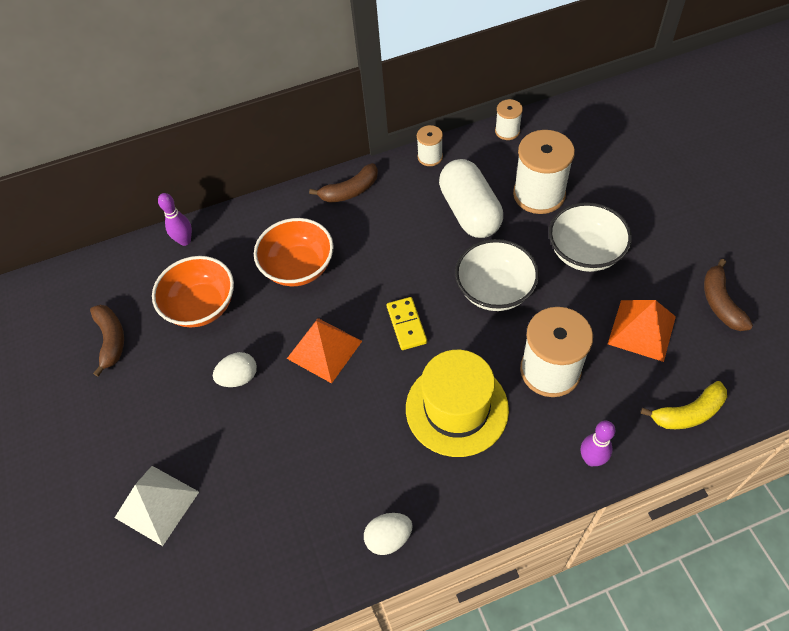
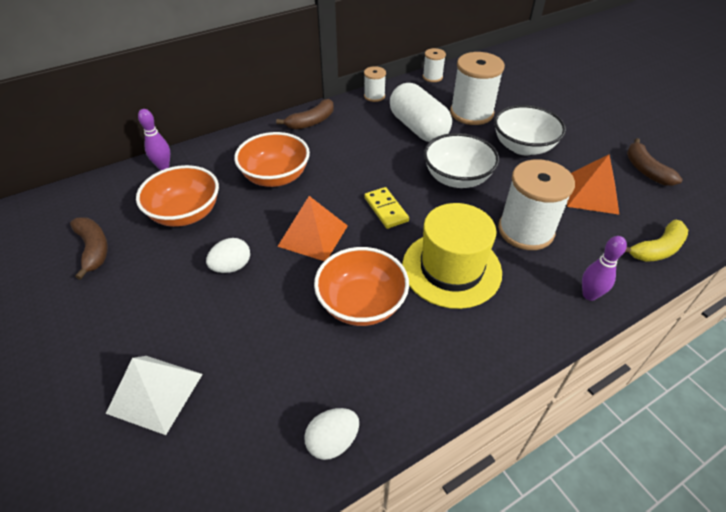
camera: 15 degrees left, 10 degrees down
white egg [364,513,413,555] -> white egg moved to [304,408,359,460]
none -> orange bowl [314,247,409,326]

